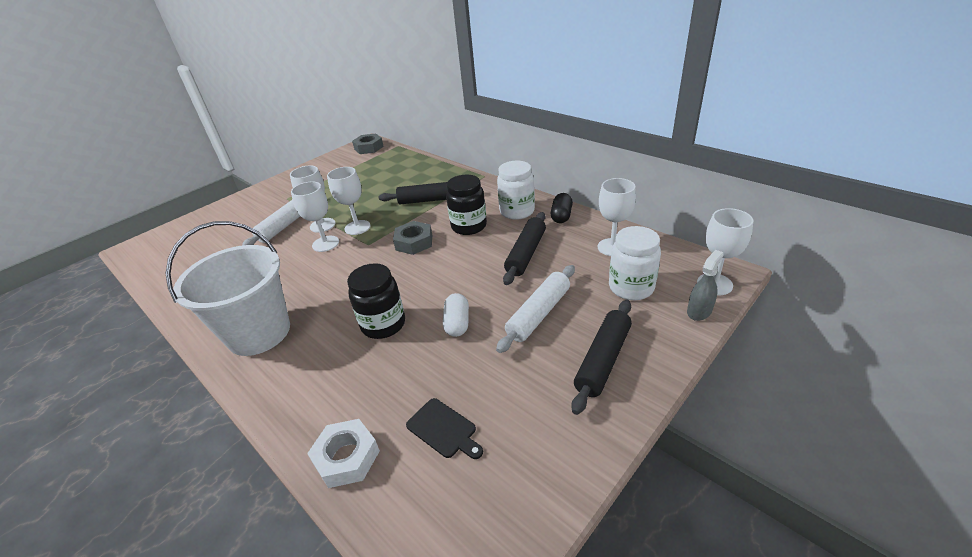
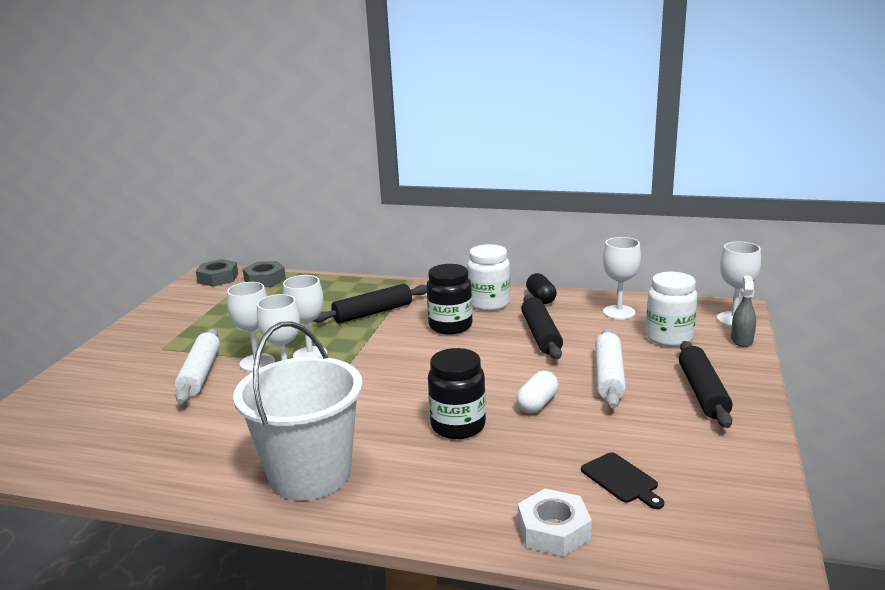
camera: 30 degrees left, 15 degrees down
grey nut [393,221,432,255] -> grey nut moved to [243,261,286,287]
black cutting board [406,398,483,459] -> black cutting board turned 45 degrees clockwise [581,452,664,509]
white capsule [443,293,469,337] -> white capsule turned 60 degrees clockwise [517,371,558,413]

